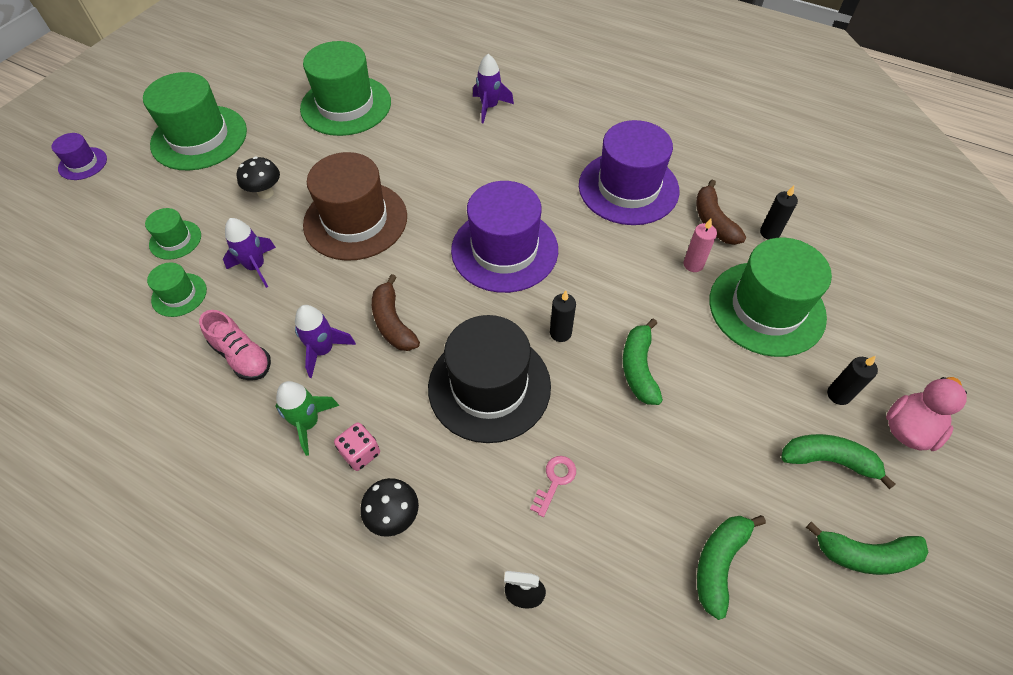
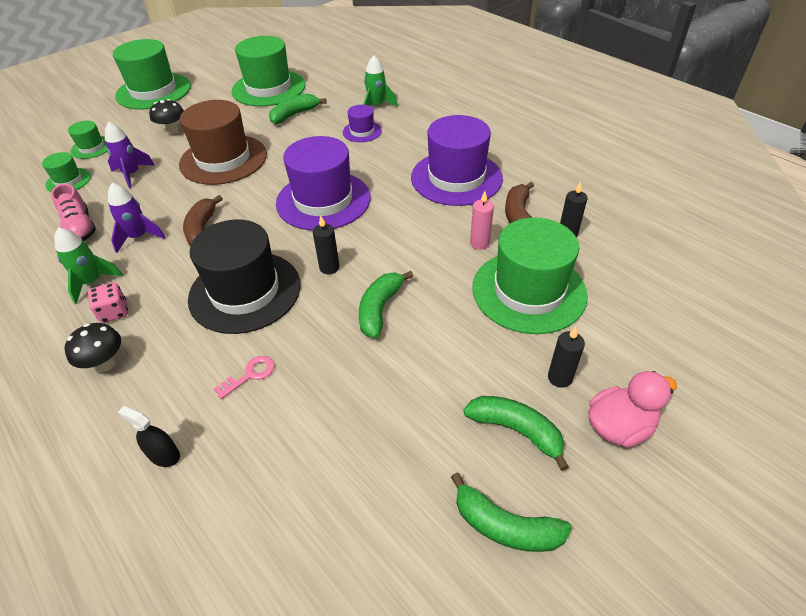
camera: 20 degrees right, 10 degrees down
purple hat [52,133,107,180] -> purple hat moved to [343,105,382,142]
purple rocket [473,54,514,124] -> green rocket [363,55,398,107]
green banana [697,515,766,620] -> green banana moved to [269,94,327,124]

